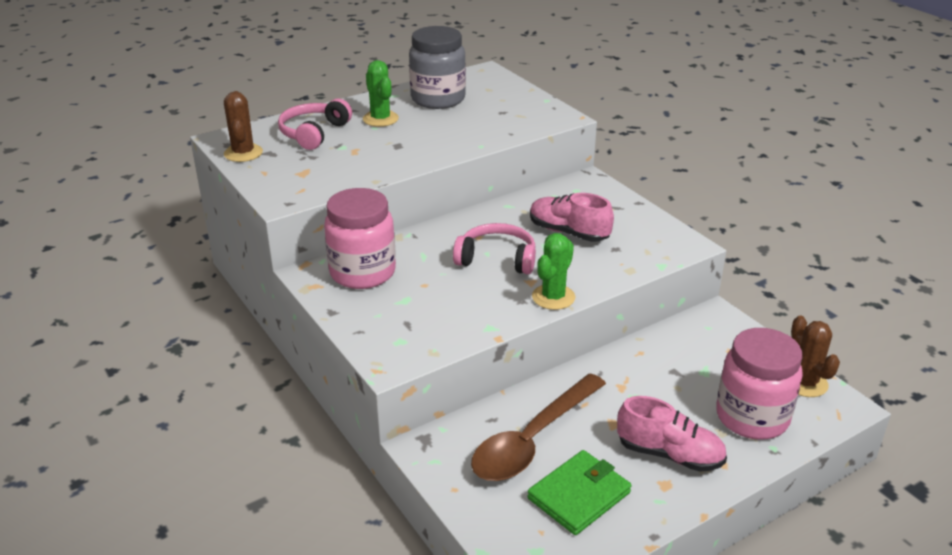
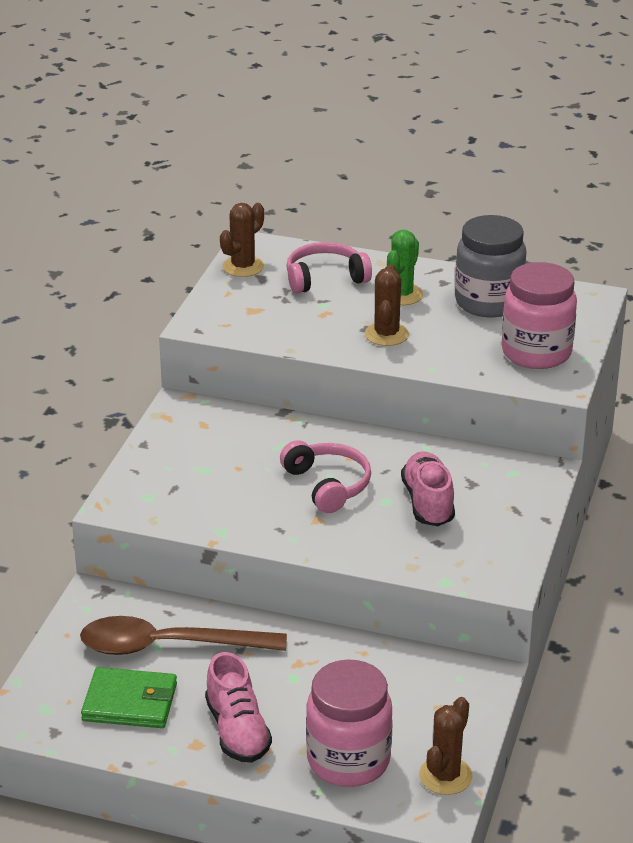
camera: 50 degrees right, 0 degrees up
pink jar [324,188,396,289] -> pink jar moved to [501,262,577,369]
green cactus [532,233,575,310] -> none
none -> brown cactus [365,264,409,346]

